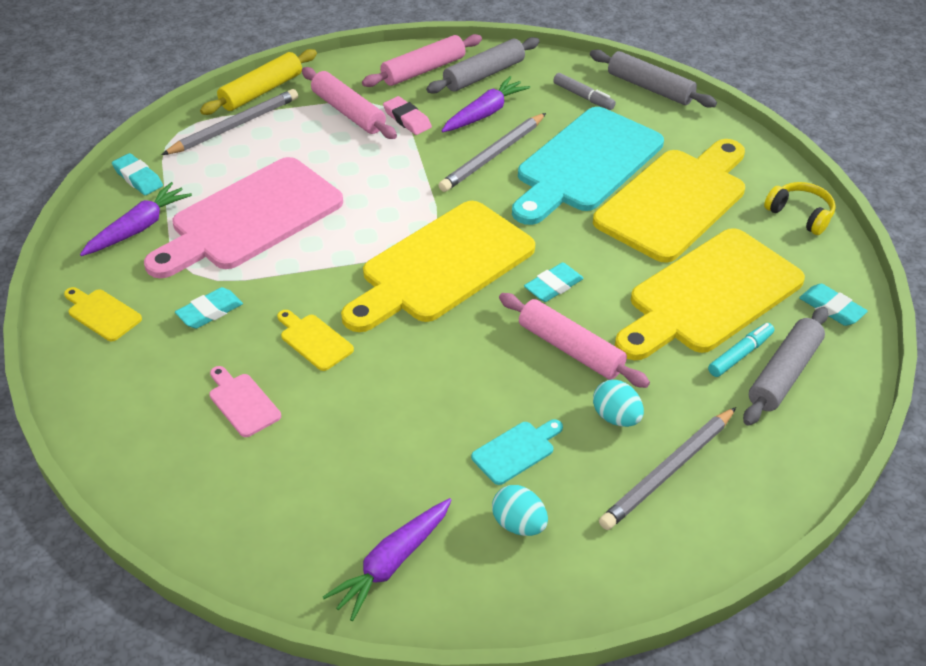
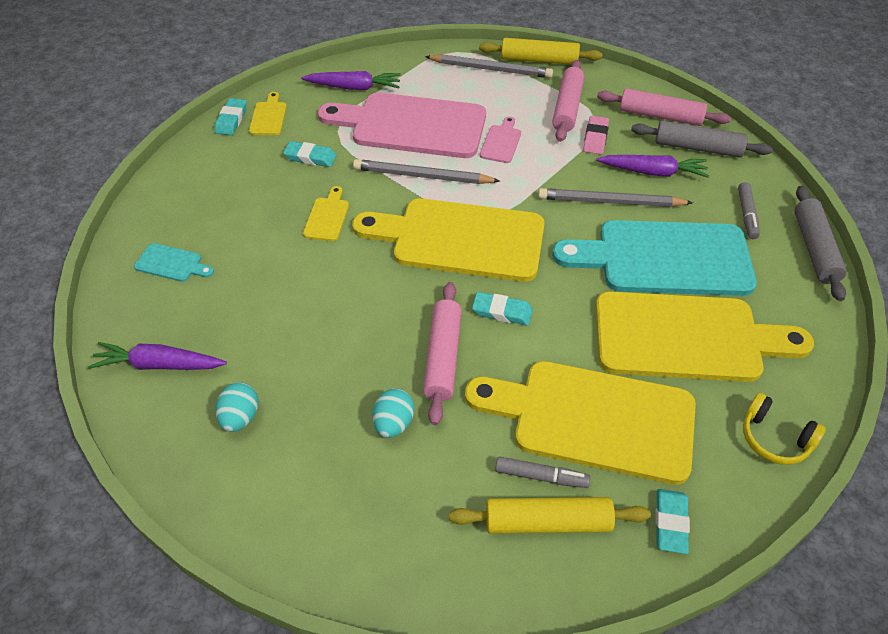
camera: 55 degrees right, 5 degrees up
turquoise eraser [112,153,163,195] -> turquoise eraser moved to [215,98,247,135]
pink cutting board [209,366,281,437] -> pink cutting board moved to [480,116,521,163]
turquoise cutting board [471,419,563,485] -> turquoise cutting board moved to [134,243,214,282]
grey pencil [599,407,736,530] -> grey pencil moved to [353,159,500,184]
turquoise marker [708,323,774,377] -> grey marker [495,456,590,488]
grey rolling pin [743,307,828,426] -> yellow rolling pin [449,497,651,534]
yellow headphones [764,182,836,235] -> yellow headphones turned 120 degrees clockwise [743,393,826,465]

